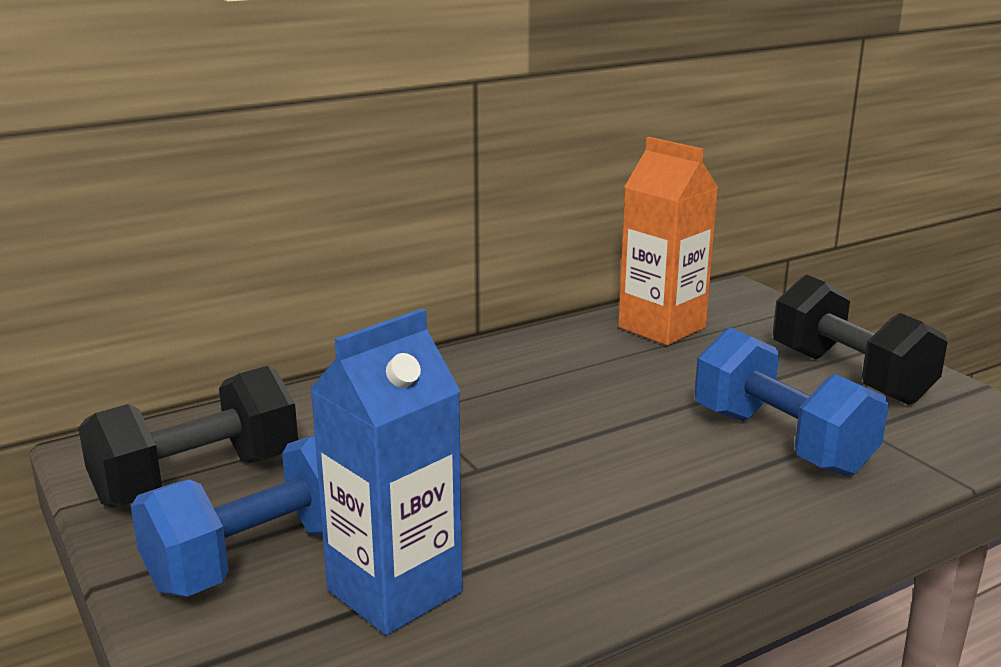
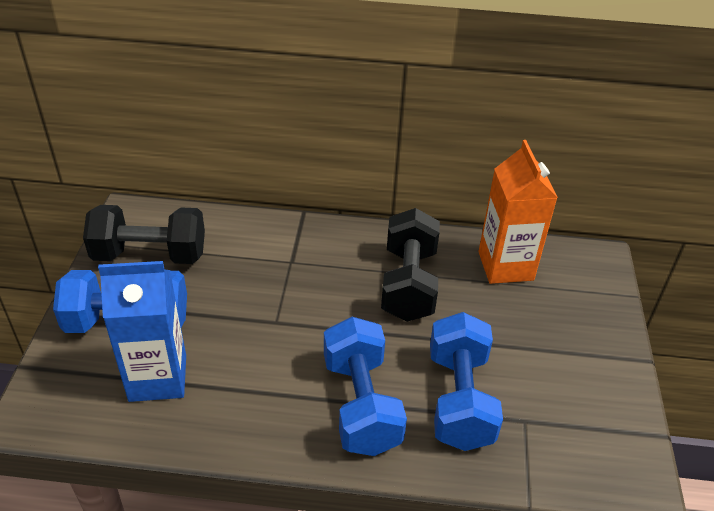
camera: 35 degrees right, 20 degrees up
black dumbbell [773,275,948,405] -> black dumbbell moved to [381,208,440,322]
none -> blue dumbbell [324,317,407,456]

